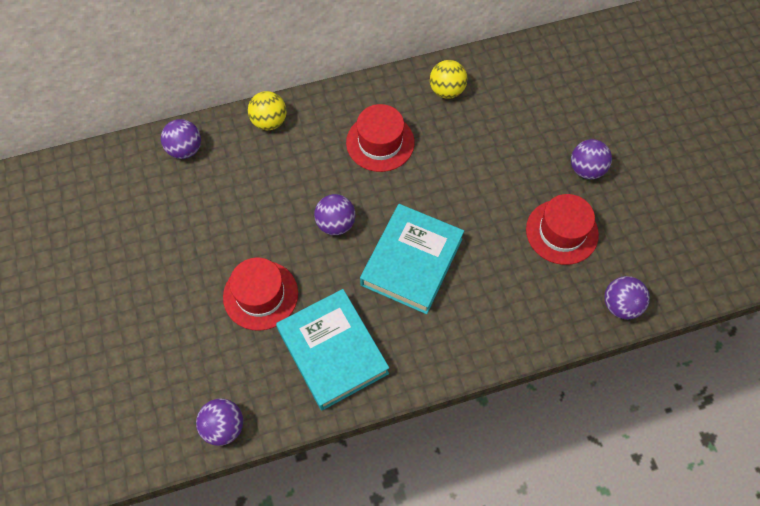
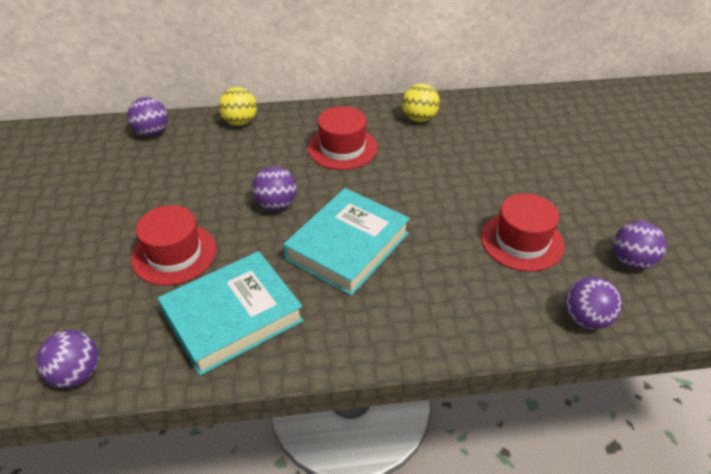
camera: 10 degrees right, 20 degrees down
turquoise book [276,289,389,410] -> turquoise book turned 75 degrees clockwise [158,251,304,376]
purple ball [571,139,612,179] -> purple ball moved to [613,221,667,269]

